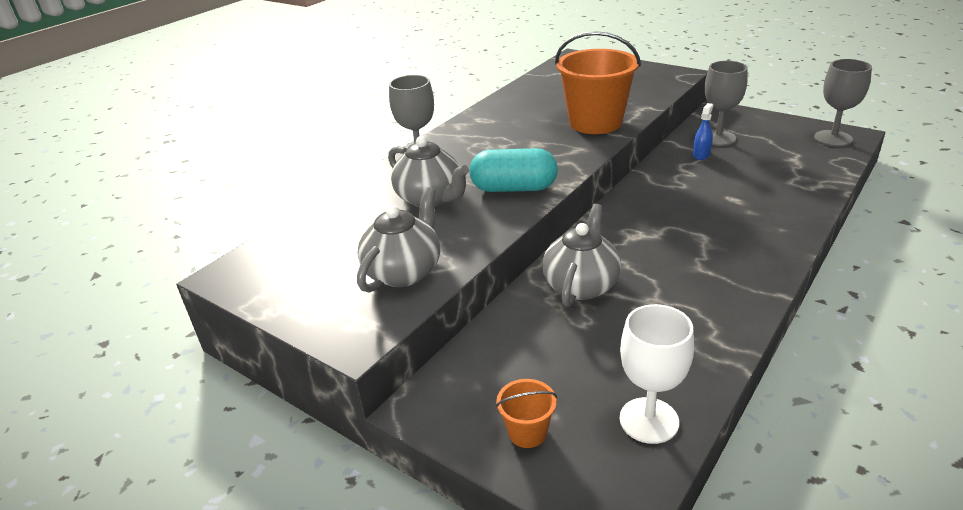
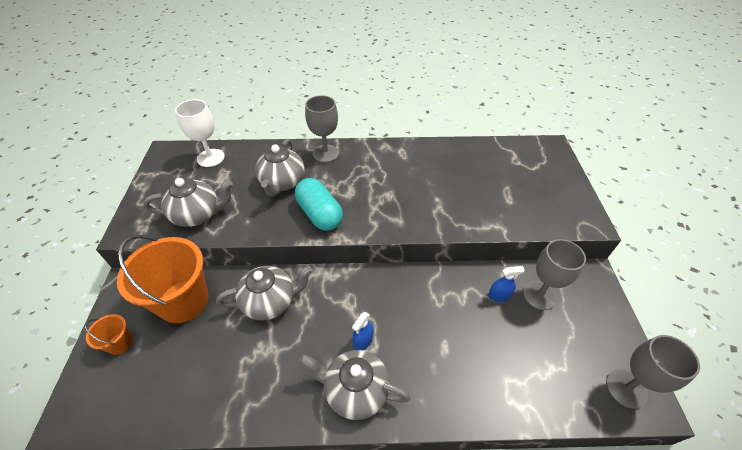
camera: 50 degrees right, 15 degrees up
orange bucket [555,31,641,134] -> orange bucket moved to [117,235,209,323]
white goblet [620,304,694,444] -> white goblet moved to [175,100,225,167]
none -> grey teapot [299,350,411,420]
none -> blue spray bottle [352,312,373,350]

